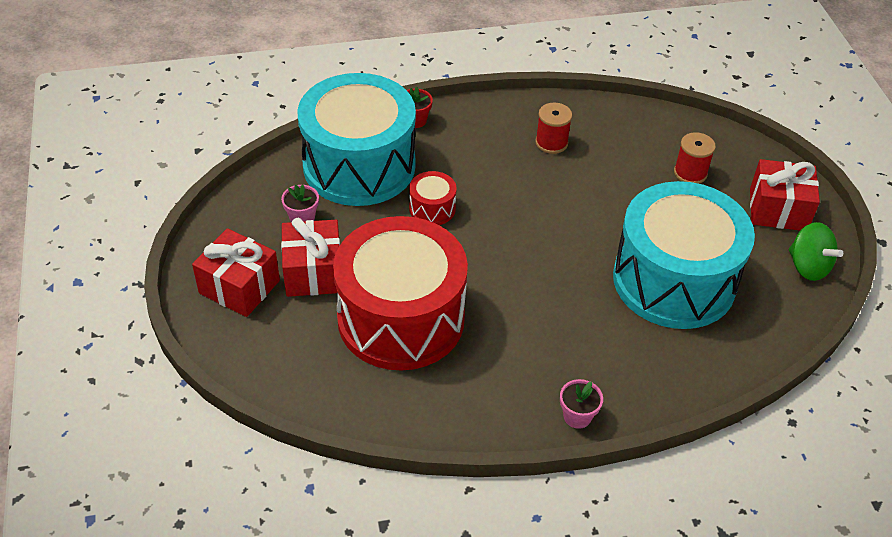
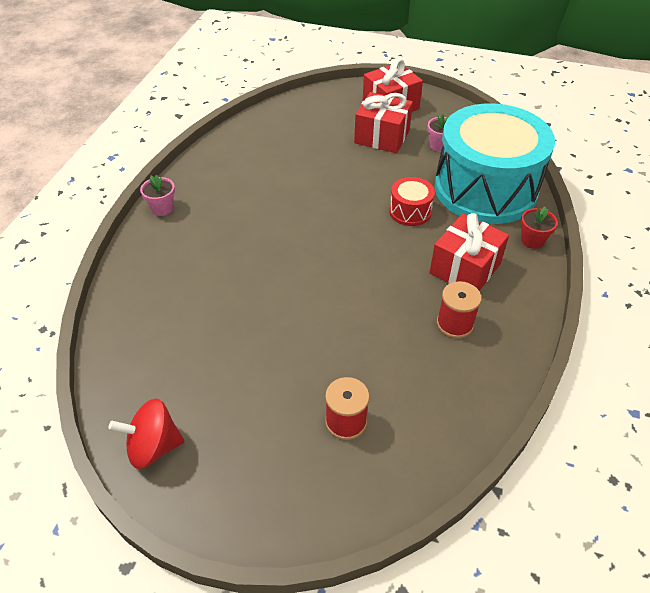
camera: 120 degrees right, 0 degrees up
red drum [333,216,468,371] -> none
turquoise drum [613,181,755,329] -> none
red gift [750,159,820,230] -> red gift moved to [429,213,509,291]
green spinning top [789,222,843,281] -> red spinning top [109,398,185,469]

